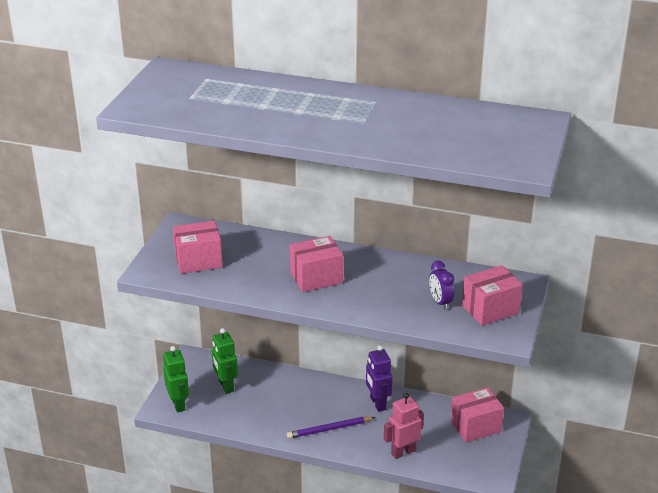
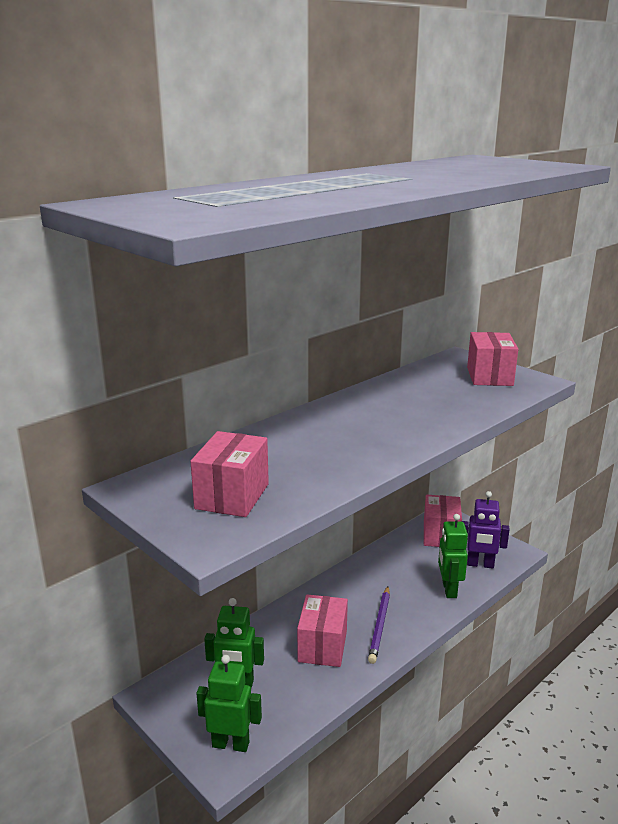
camera: 60 degrees left, 10 degrees down
pink box [290,236,343,292] -> pink box moved to [297,595,348,667]
purple robot [366,345,392,412] -> purple robot moved to [461,491,510,568]
pink robot [384,393,424,459] -> green robot [438,514,468,598]
purple clock [429,261,454,310] -> none

